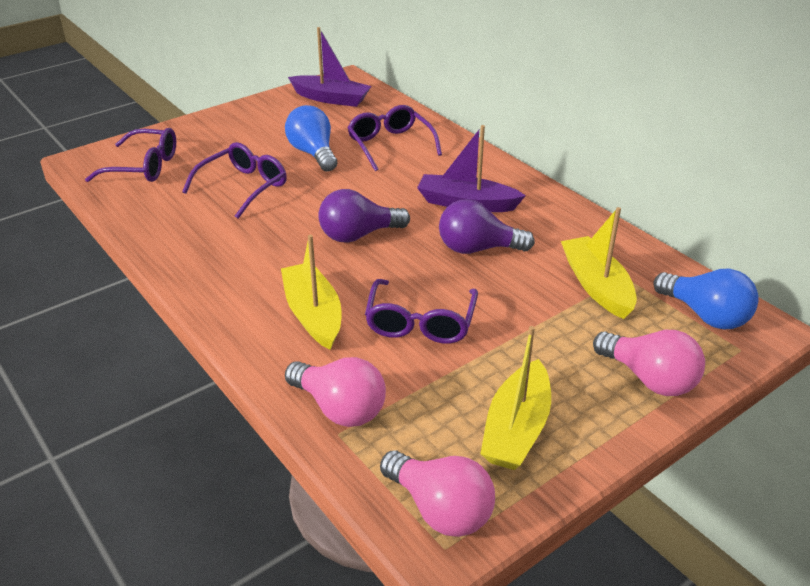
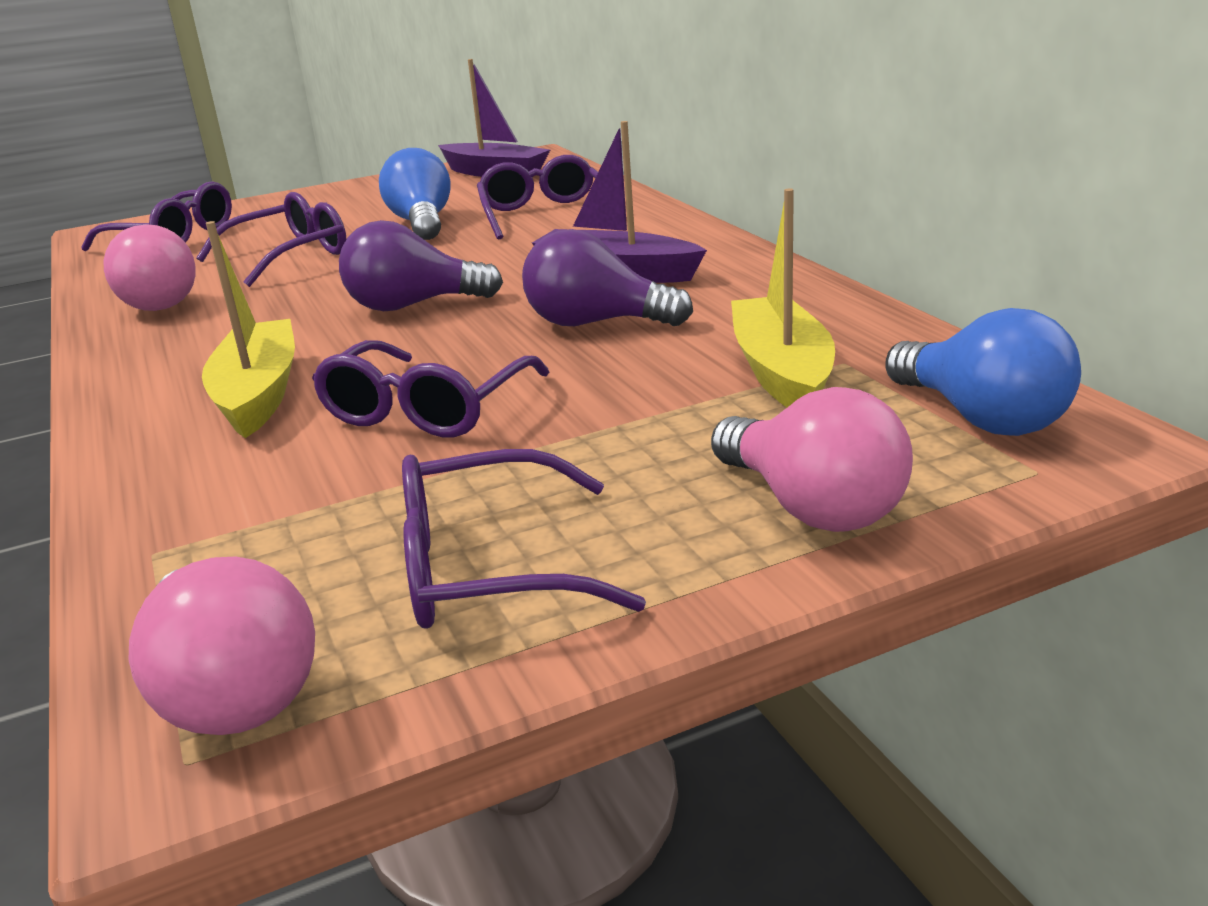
camera: 15 degrees right, 10 degrees down
pink light bulb [285,357,386,427] -> pink light bulb moved to [104,224,196,311]
yellow boat [480,326,551,470] -> purple glasses [402,449,646,629]

